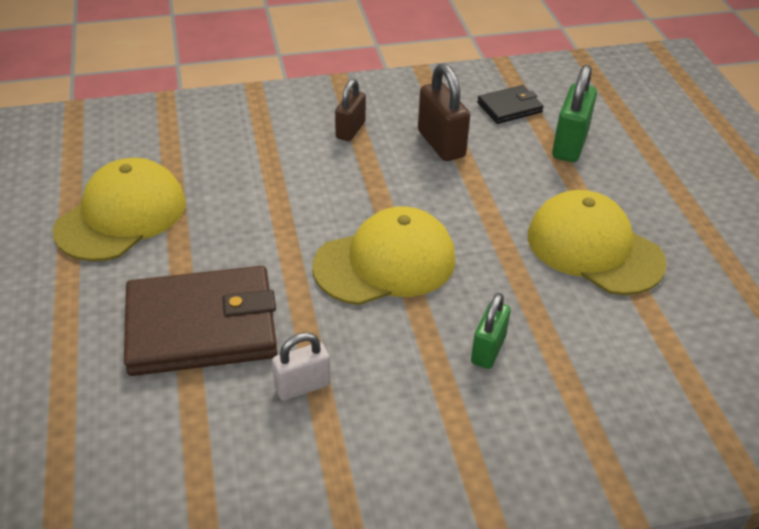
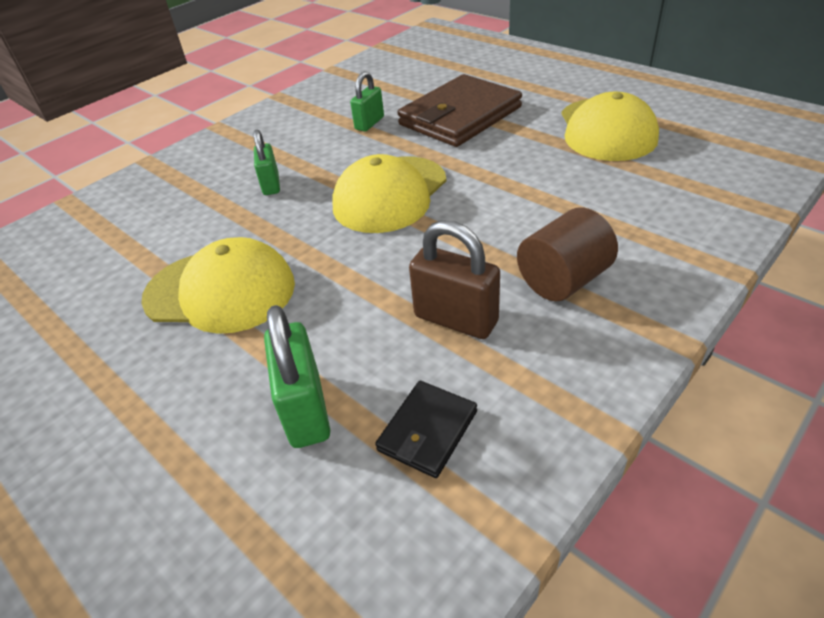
camera: 150 degrees right, 0 degrees up
white padlock [272,332,330,401] -> green padlock [350,71,384,132]
brown padlock [335,79,366,141] -> brown cylinder [517,208,618,301]

